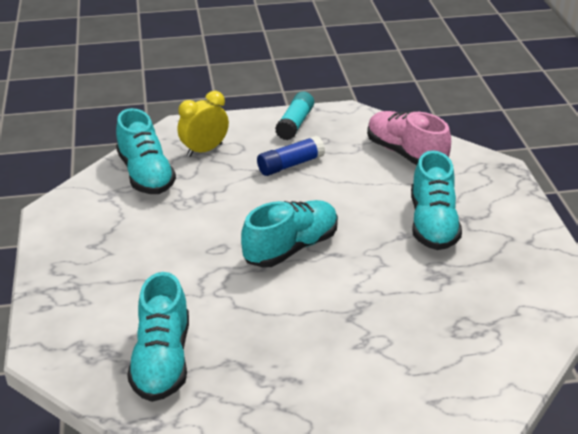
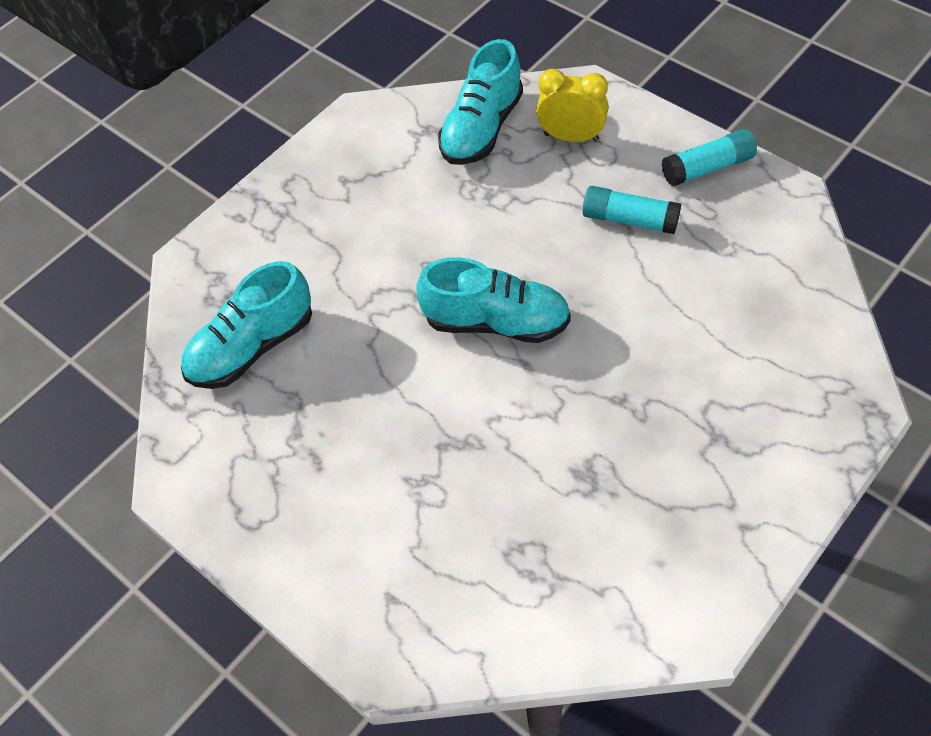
camera: 55 degrees right, 20 degrees up
blue glue stick [257,136,325,176] -> turquoise glue stick [582,186,681,234]
pink shoe [367,111,451,165] -> none
turquoise shoe [411,151,462,250] -> none

